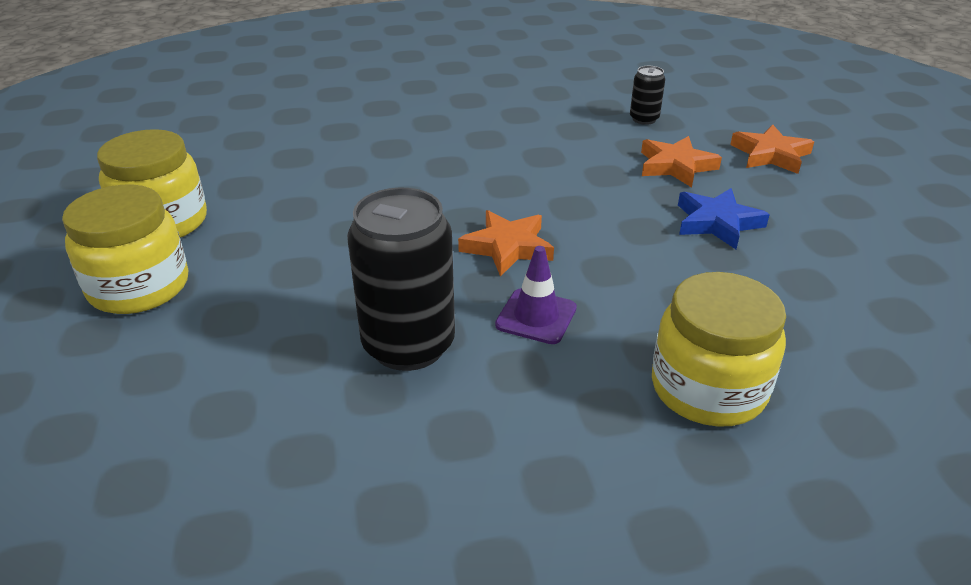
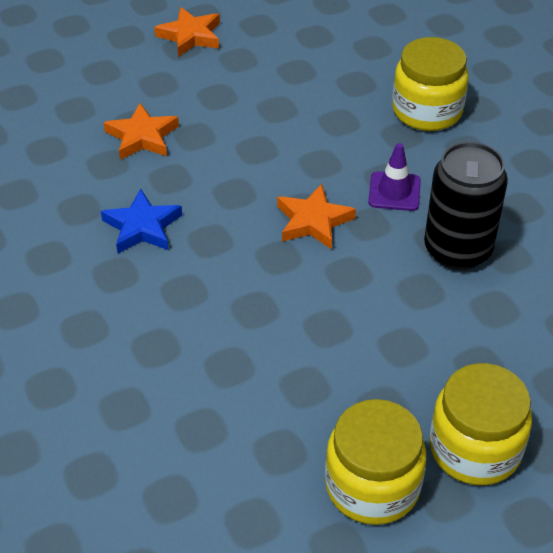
camera: 105 degrees left, 10 degrees up
black can [630,66,665,125] -> none
blue star [678,188,770,249] -> blue star moved to [101,189,182,253]
orange star [730,125,814,174] -> orange star moved to [154,7,220,57]

